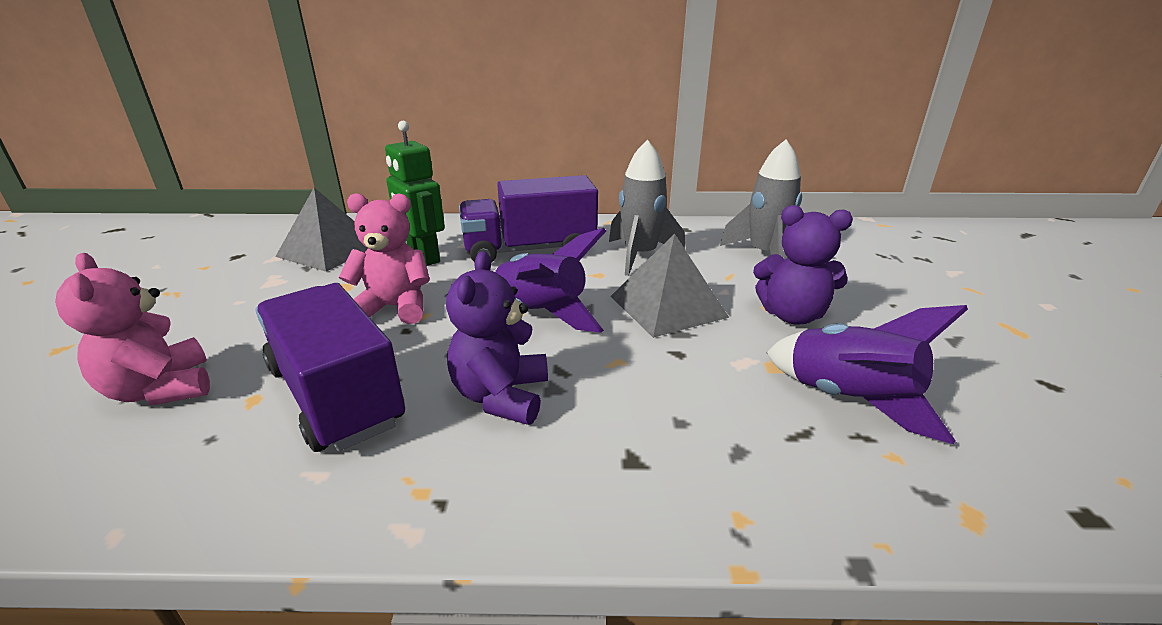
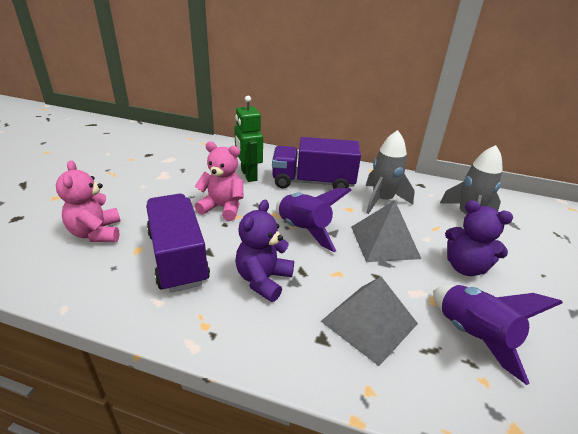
camera: 15 degrees right, 5 degrees up
grey pyramid [275,188,368,272] -> grey pyramid moved to [321,277,418,366]

